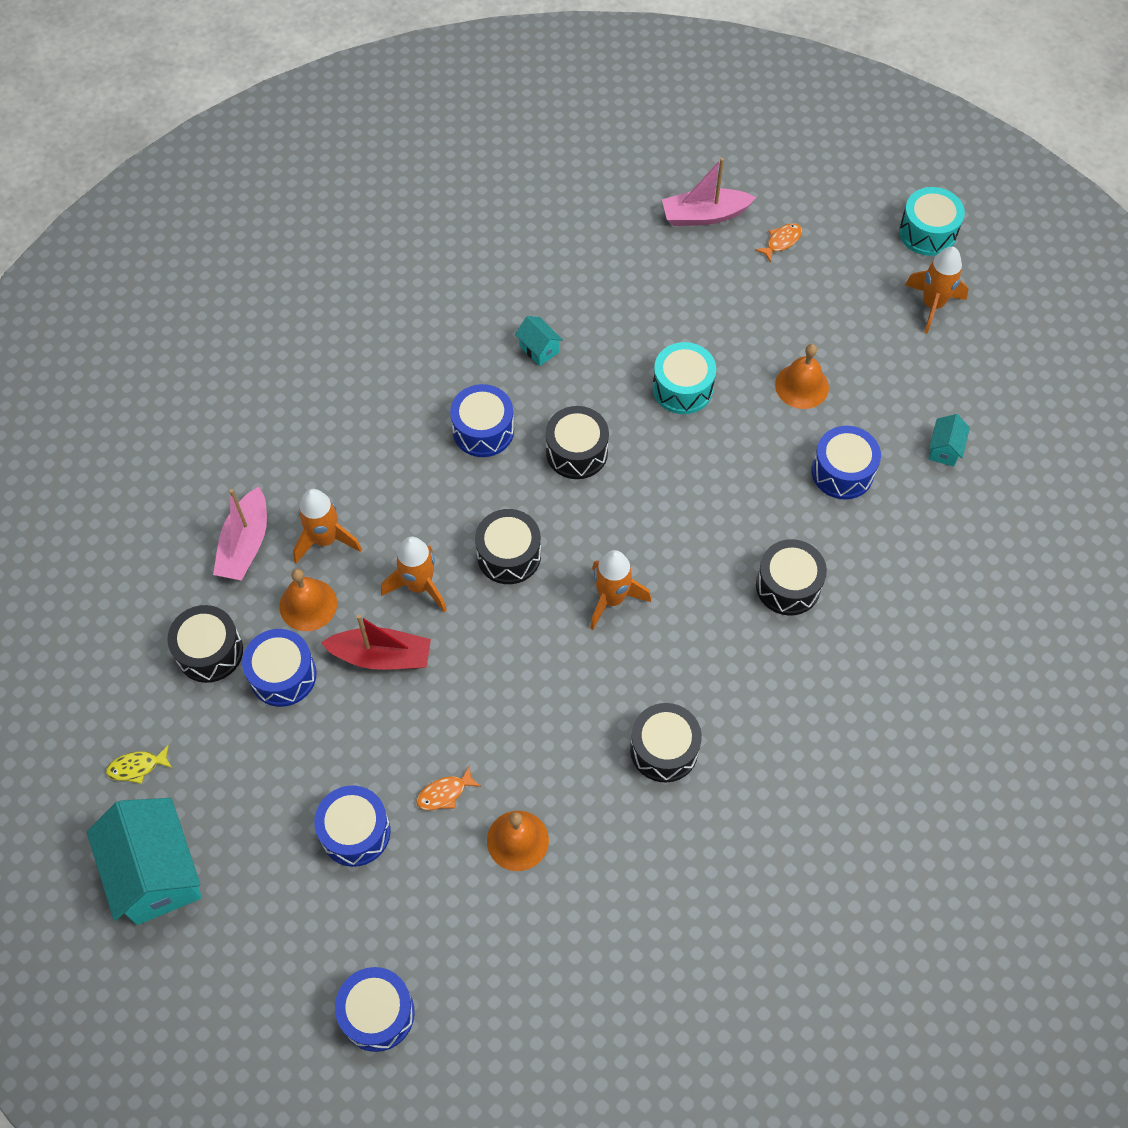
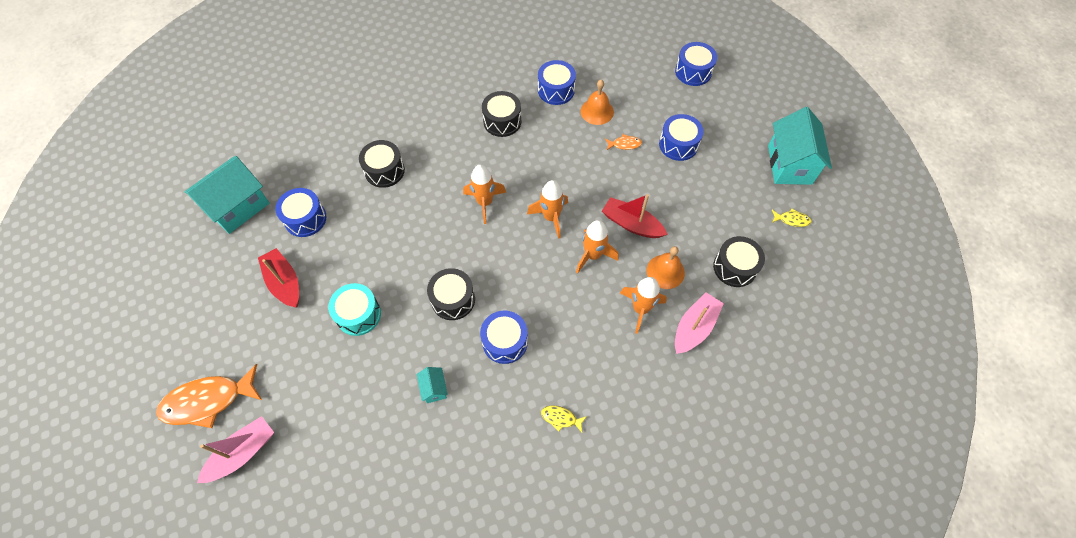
camera: 155 degrees left, 0 degrees up
blue drum [242,629,317,707] -> blue drum moved to [538,60,576,105]
black drum [475,509,541,584] -> none
pink boat [662,158,756,226] -> pink boat turned 60 degrees counterclockwise [197,416,274,483]
orange fish [755,223,802,263] -> orange fish [156,364,262,428], size x2.23
orange bell [775,344,829,409] -> red boat [258,248,299,307]
turquoise drum [899,187,965,256] -> none
orange rocket [905,247,969,334] -> orange rocket moved to [527,180,568,239]
turquoise house [928,414,970,467] -> turquoise house [185,156,270,234], size x2.24
none -> yellow fish [541,406,587,432]

